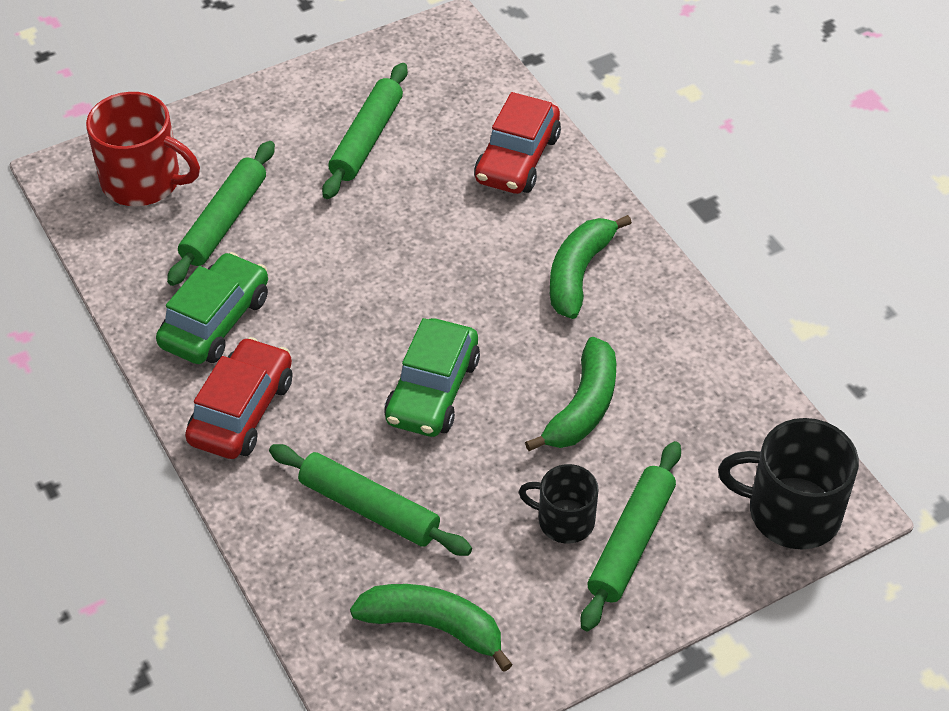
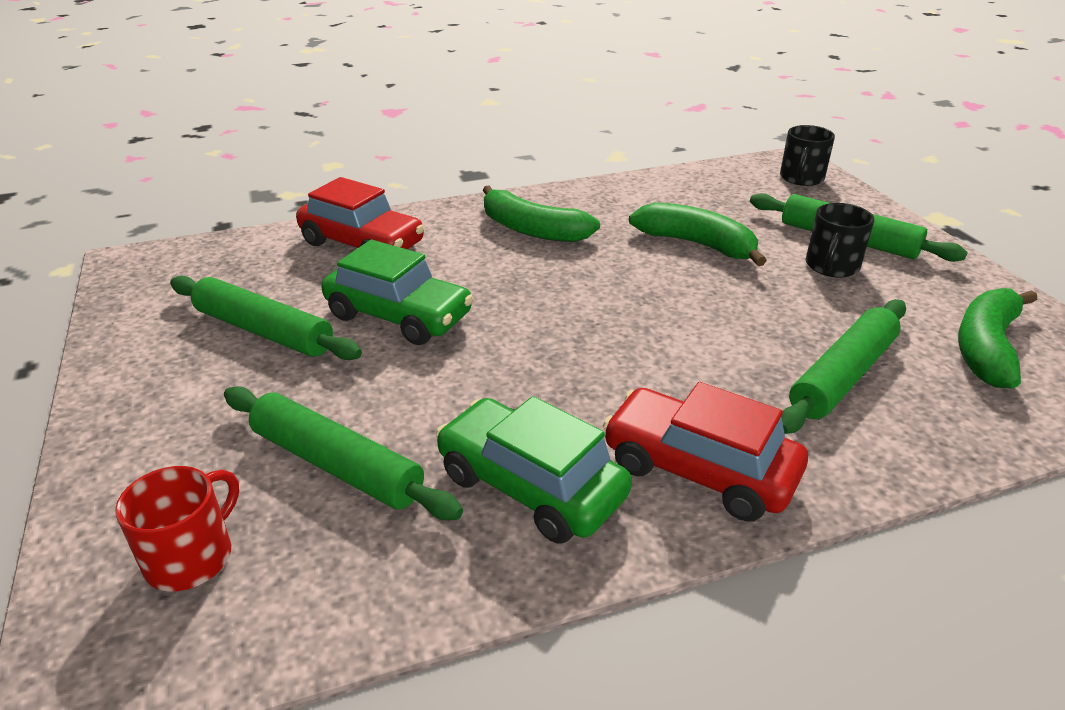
camera: 80 degrees left, 15 degrees down
red mug [86,92,200,206] -> red mug [115,466,239,591], size x0.61
green car [384,318,480,437] -> green car moved to [321,240,474,345]
black mug [718,418,859,550] -> black mug [780,125,835,186], size x0.61

